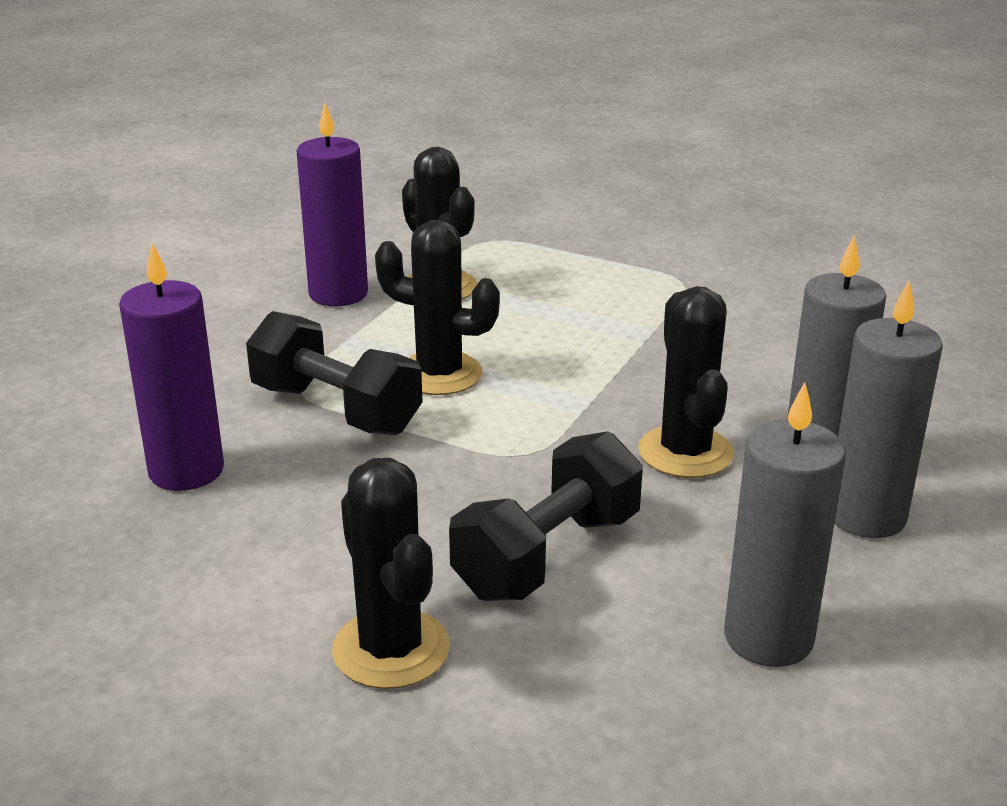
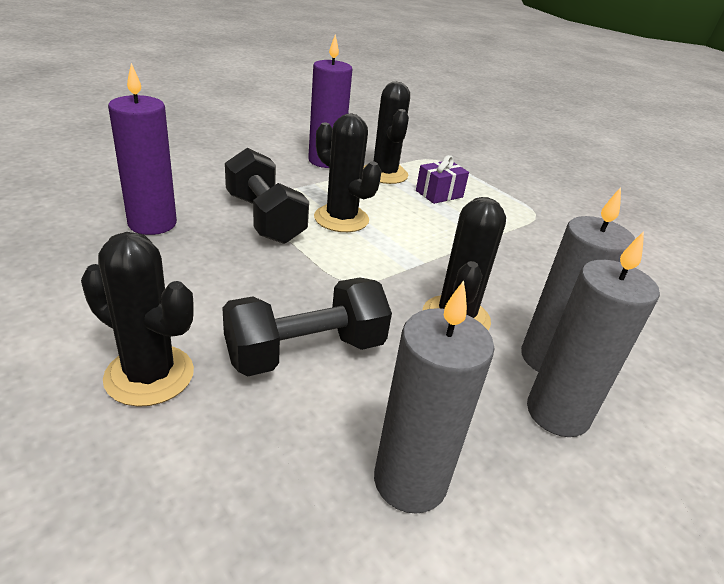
camera: 20 degrees right, 5 degrees up
black cactus [332,458,450,689] -> black cactus turned 60 degrees counterclockwise [81,232,194,407]
none -> purple gift [416,155,469,204]

